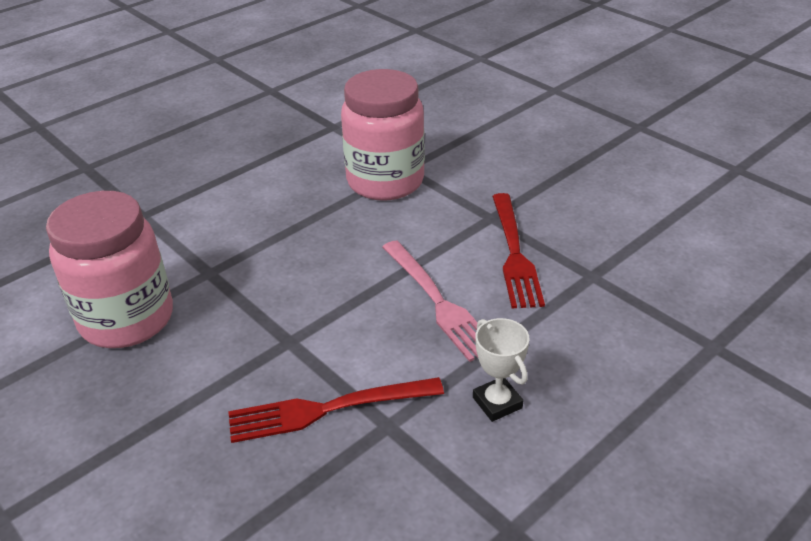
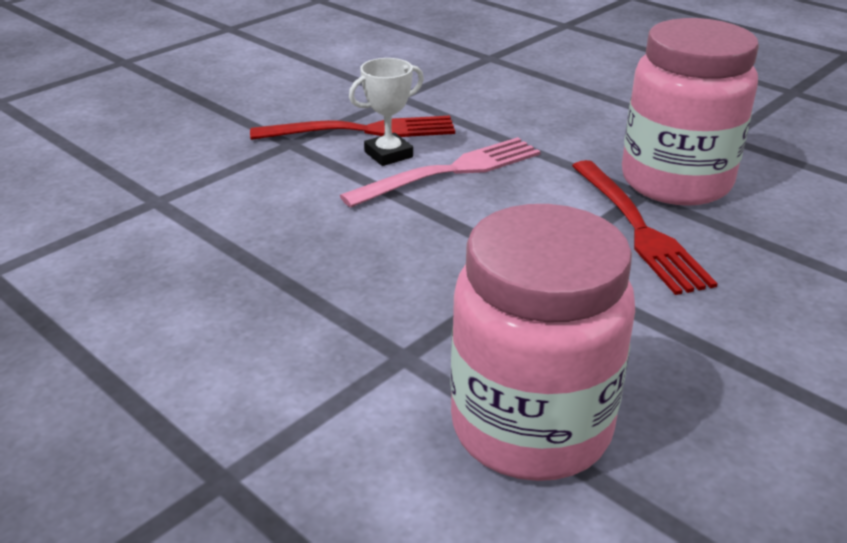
camera: 95 degrees left, 5 degrees down
pink jar [341,69,425,201] -> pink jar moved to [622,18,759,206]
white trophy [473,318,529,422] -> white trophy moved to [349,58,424,166]

